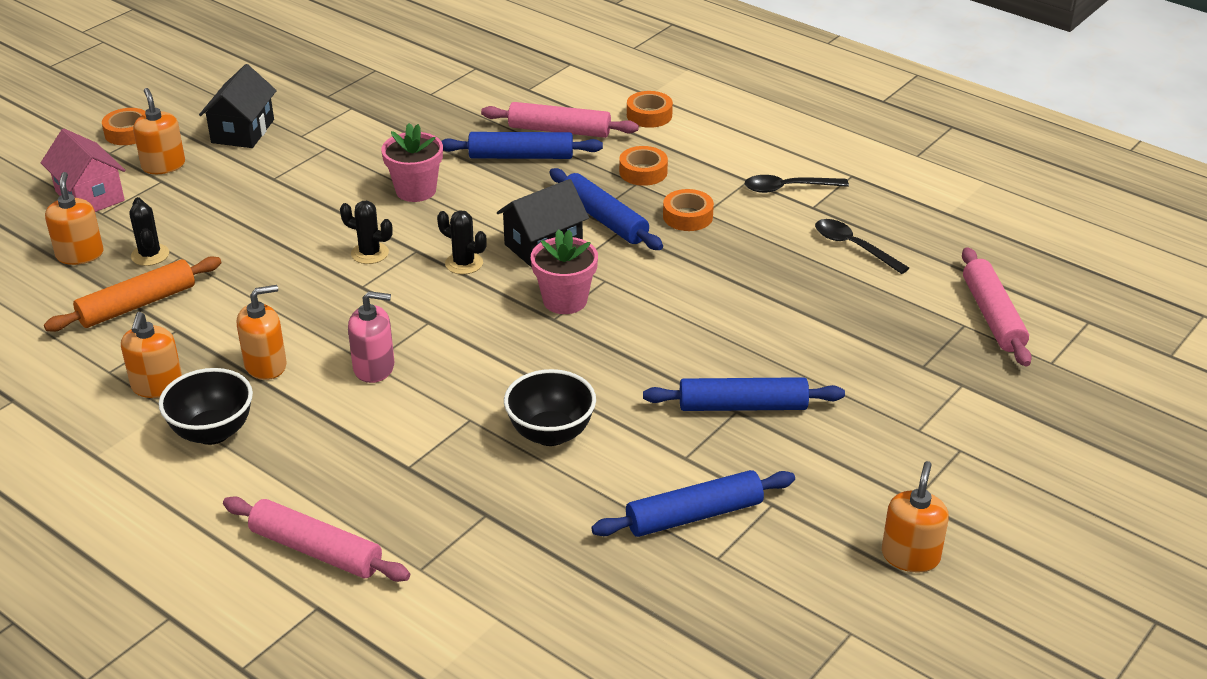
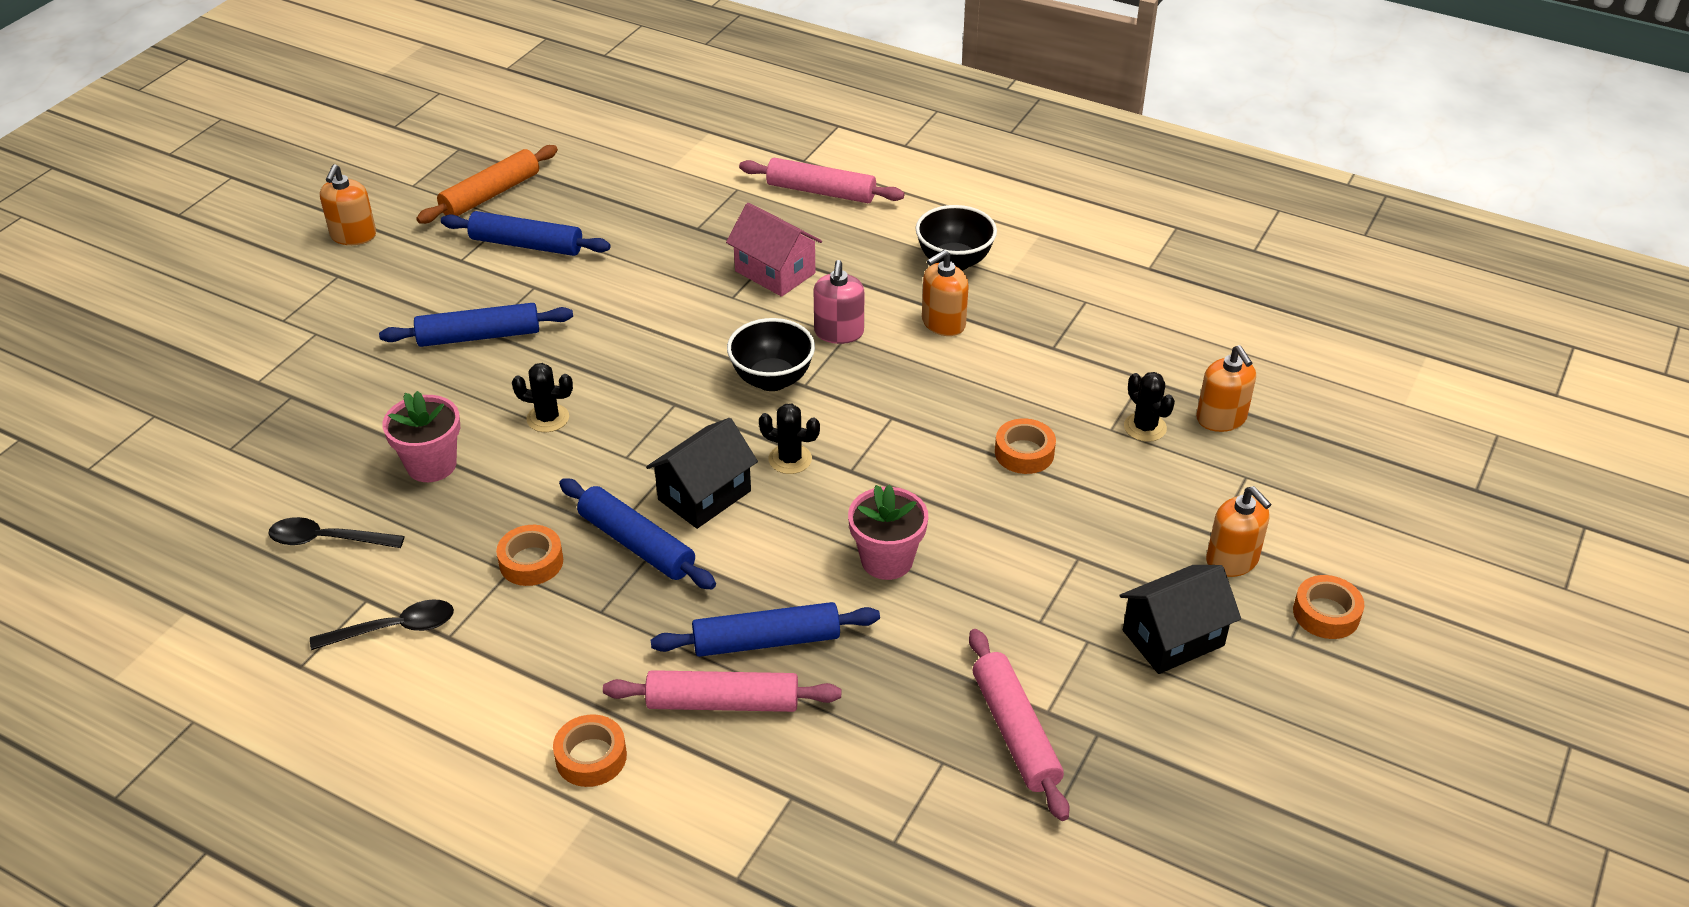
camera: 170 degrees right, 5 degrees up
pink house [41,129,125,212] -> pink house moved to [726,203,822,297]
orange rolling pin [44,256,221,332] -> orange rolling pin moved to [416,145,558,224]
orange soap dispenser [121,312,182,398] -> none
black house [199,64,277,148] -> black house turned 60 degrees clockwise [1119,565,1241,674]
black cactus [340,201,393,264] -> black cactus moved to [512,363,573,432]
pink soap dispenser [348,291,394,383] -> pink soap dispenser turned 75 degrees counterclockwise [814,260,864,344]
black bowl [504,369,596,446] -> black bowl moved to [727,318,815,391]
pink flower pot [531,229,598,314] -> pink flower pot moved to [382,391,460,482]
blue rolling pin [591,470,795,537] -> blue rolling pin turned 45 degrees clockwise [441,211,610,256]
orange tape [619,146,668,186] -> orange tape moved to [995,418,1056,474]
black spoon [815,219,909,274] -> black spoon turned 150 degrees clockwise [269,517,405,548]
pink rolling pin [962,247,1032,367] -> pink rolling pin moved to [969,629,1069,821]

